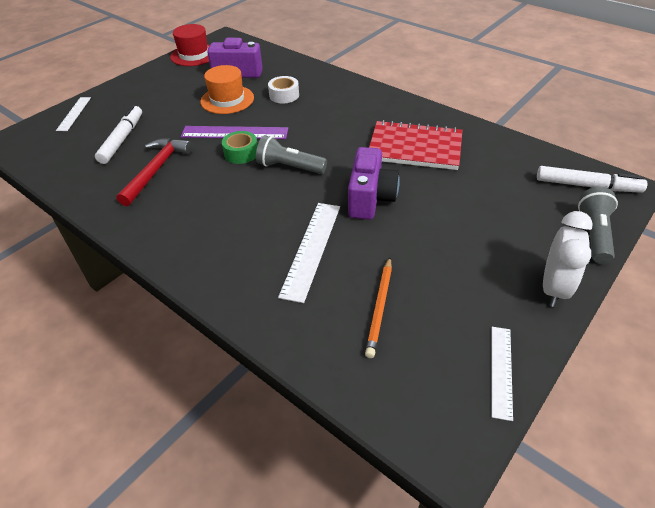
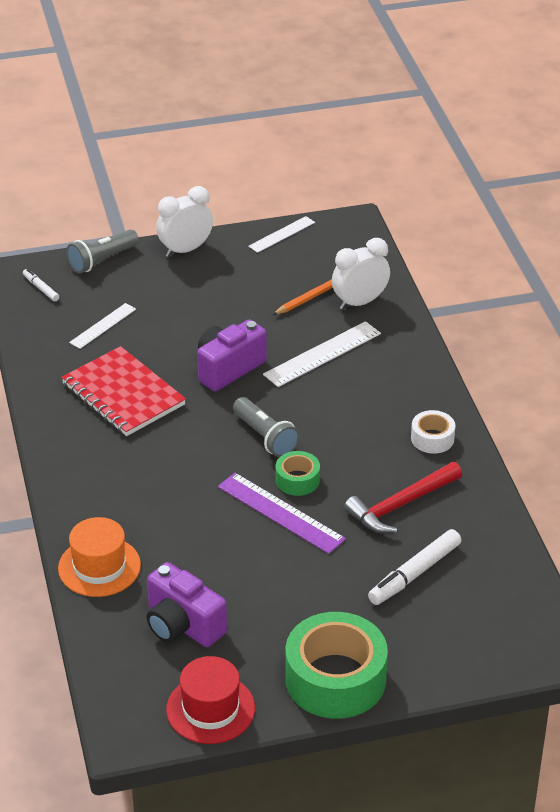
camera: 145 degrees left, 5 degrees down
white ruler [56,97,91,131] -> white ruler moved to [69,303,136,349]
orange hat [200,65,254,114] -> orange hat moved to [58,517,141,597]
white tape [268,76,299,104] -> white tape moved to [411,410,455,454]
white marker [537,166,647,193] -> white marker [23,269,59,301], size x0.54
none -> green tape [285,612,388,719]
none -> white clock [332,238,390,310]

